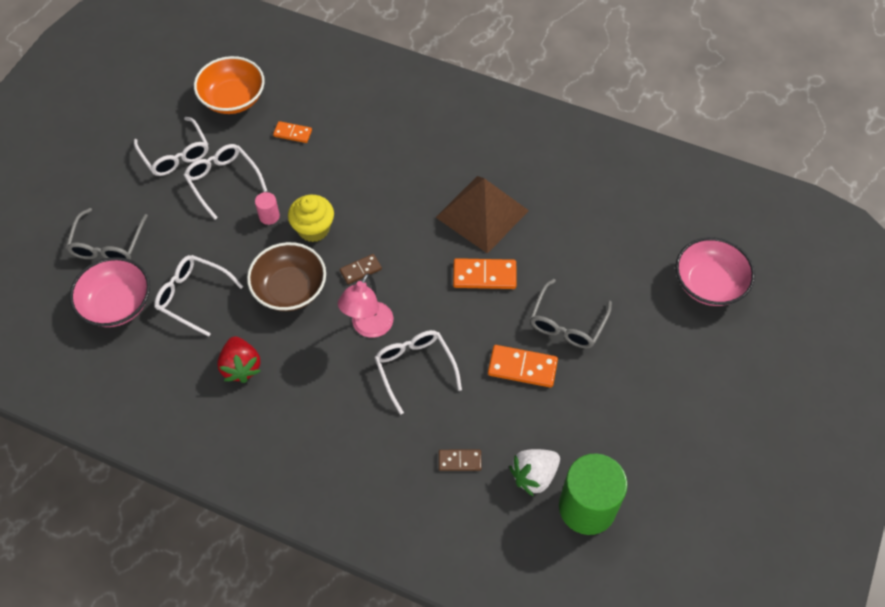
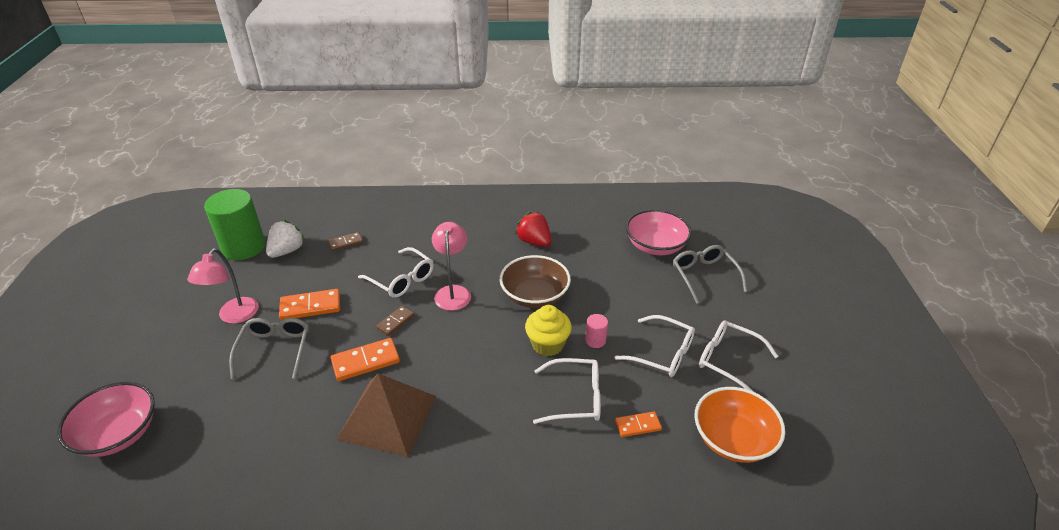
camera: 155 degrees right, 20 degrees down
white glasses [154,255,243,336] -> white glasses moved to [533,358,601,424]
brown domino [340,254,382,284] -> brown domino moved to [376,306,414,336]
none -> pink lamp [187,248,259,324]

